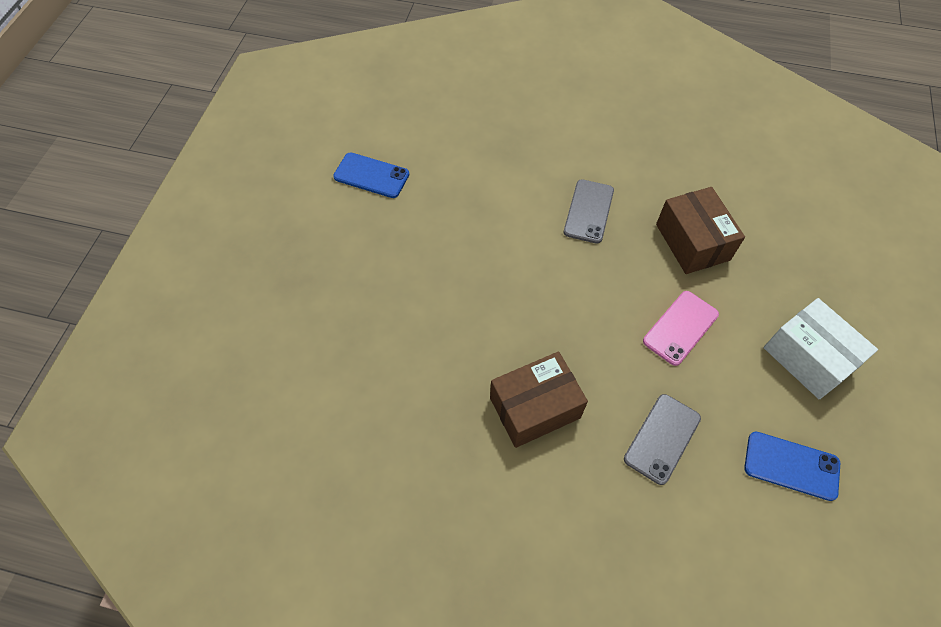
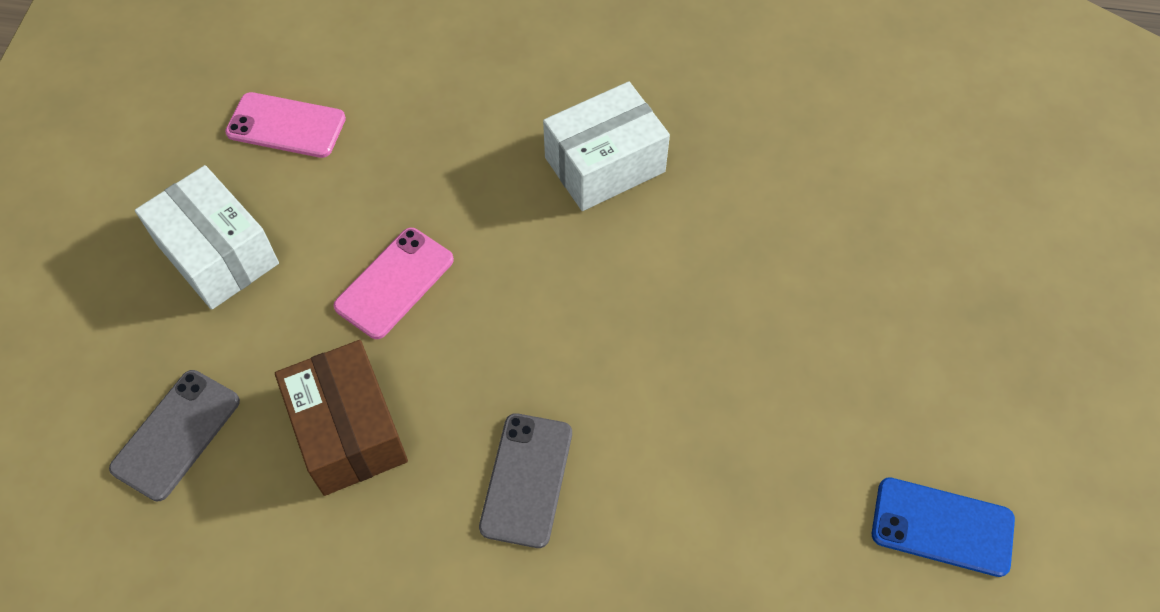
camera: 175 degrees right, 0 degrees up
brown box [490,351,588,448] -> white box [543,82,670,211]
grey phone [624,394,701,485] -> grey phone moved to [109,370,240,502]
blue phone [744,431,840,501] -> pink phone [225,92,346,158]

